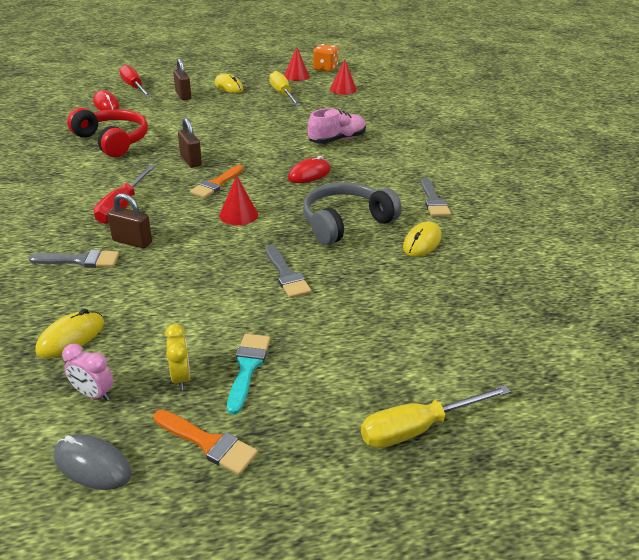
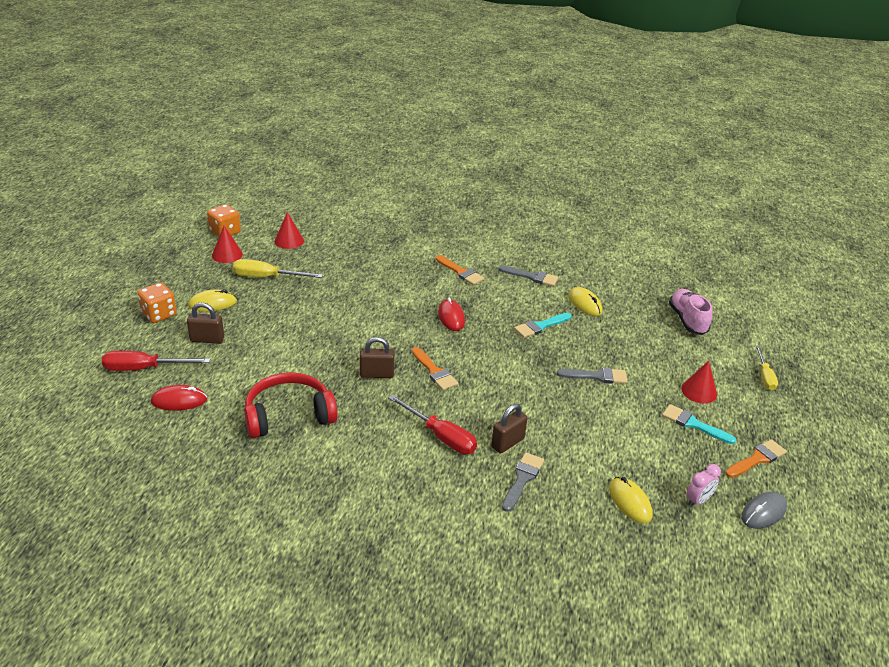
camera: 65 degrees left, 0 degrees up
yellow clock [165,324,191,390] -> none
red cone [219,176,258,225] -> red cone moved to [681,360,717,403]
grey headphones [303,182,402,245] -> turquoise brush [514,313,571,338]
pink shoe [308,108,366,144] -> pink shoe moved to [669,289,713,335]
yellow screwdriver [361,385,511,448] -> yellow screwdriver [756,346,778,390], size x0.67
none -> orange dice [137,283,177,323]
none -> orange brush [435,255,484,285]

